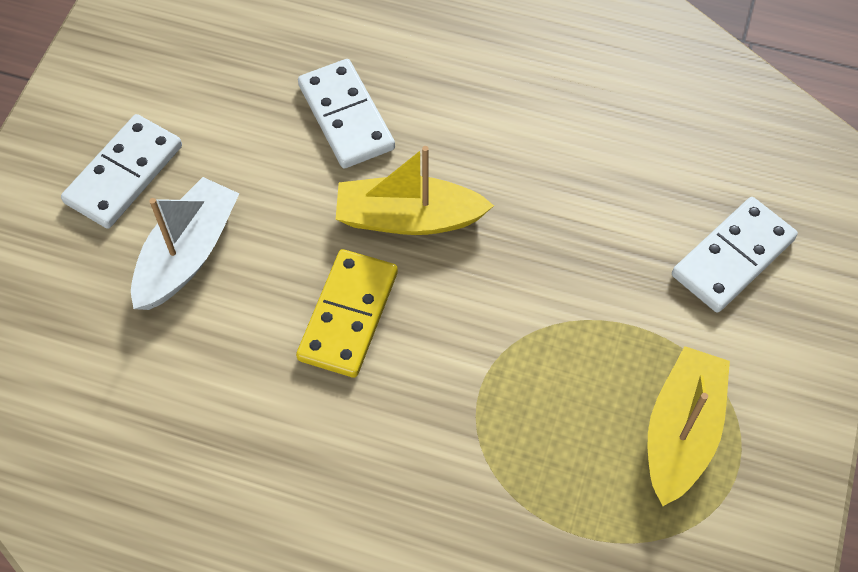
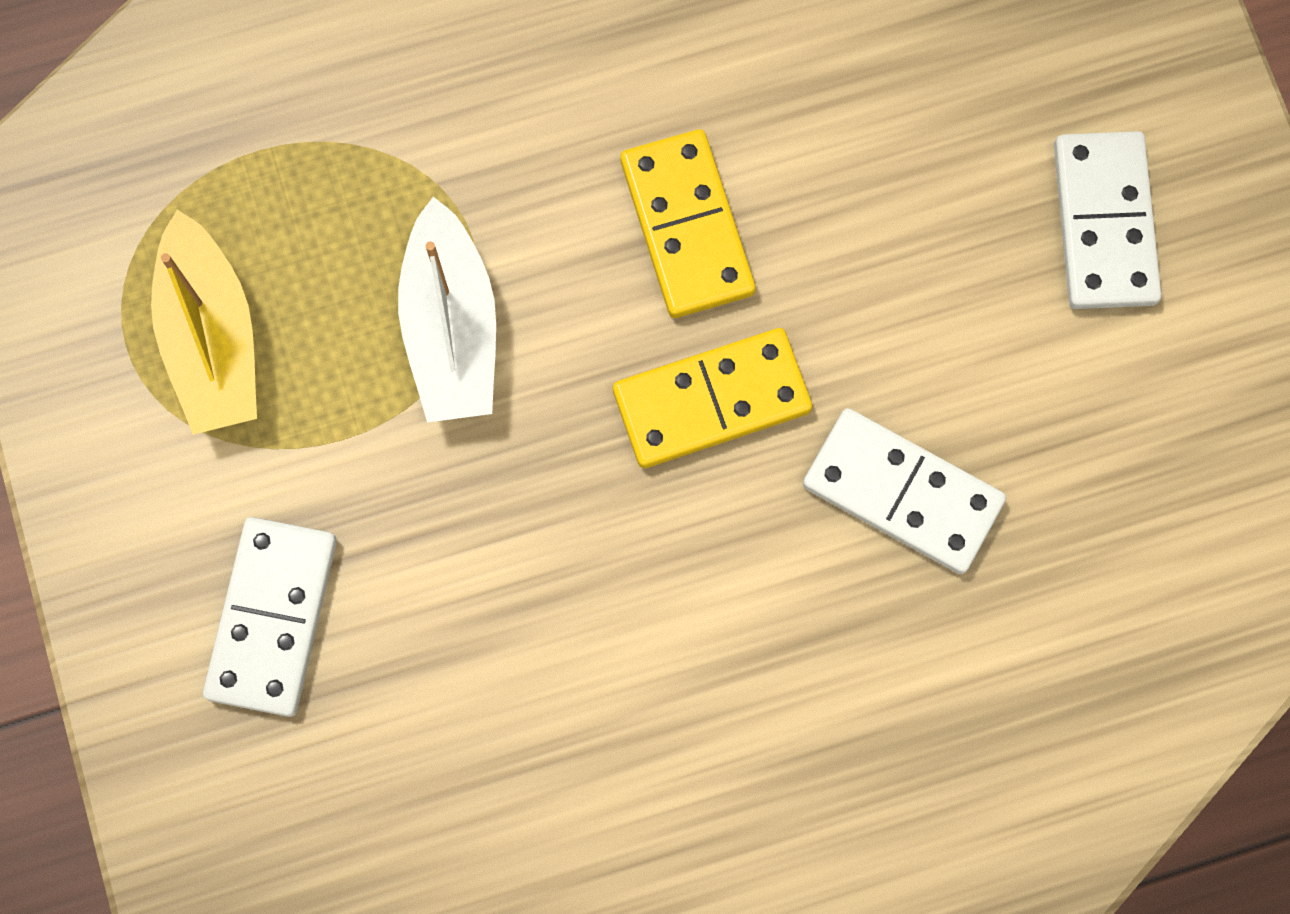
camera: 145 degrees right, 15 degrees up
white boat [131,177,239,310] -> white boat moved to [398,196,496,422]
yellow boat [336,146,494,235] -> yellow domino [613,328,812,468]

